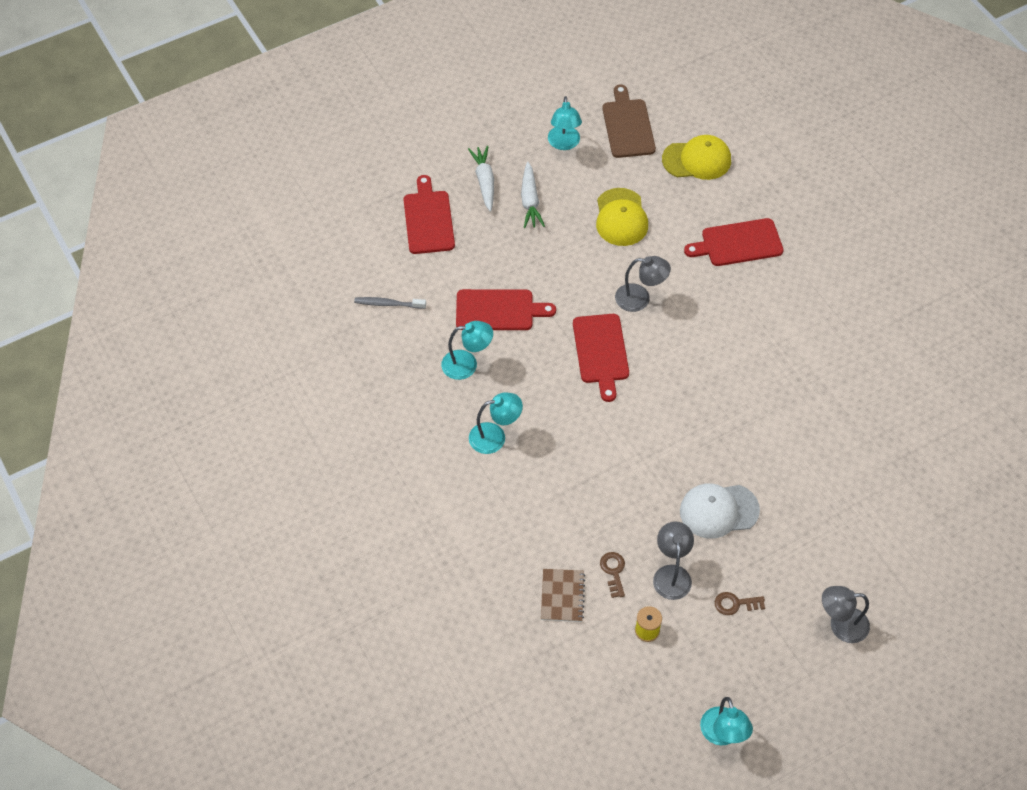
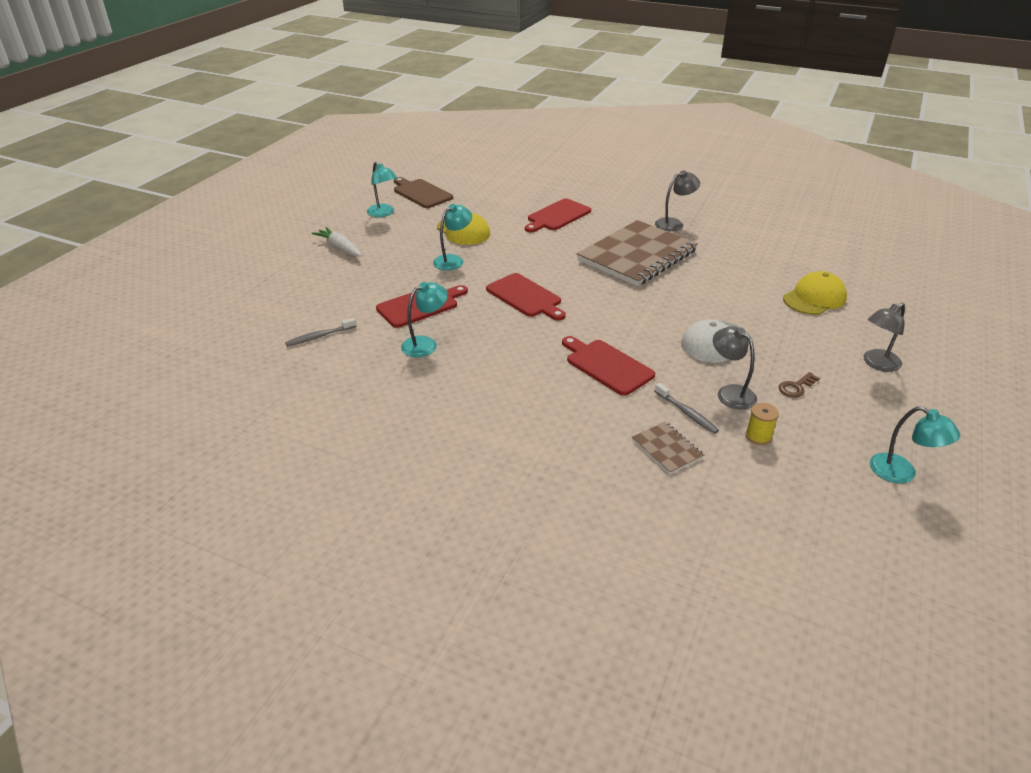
camera: 35 degrees left, 20 degrees down
red cutting board [403,175,455,254] -> red cutting board moved to [562,336,655,396]
turquoise lamp [469,392,523,454] -> turquoise lamp moved to [433,204,472,270]
white carrot [521,162,545,228] -> none
brown key [600,552,625,598] -> grey toothbrush [654,383,719,434]
grey lamp [615,256,671,312] -> grey lamp moved to [655,170,700,231]
yellow cap [662,135,731,180] -> yellow cap moved to [783,271,847,315]
none -> brown notebook [577,220,698,286]

